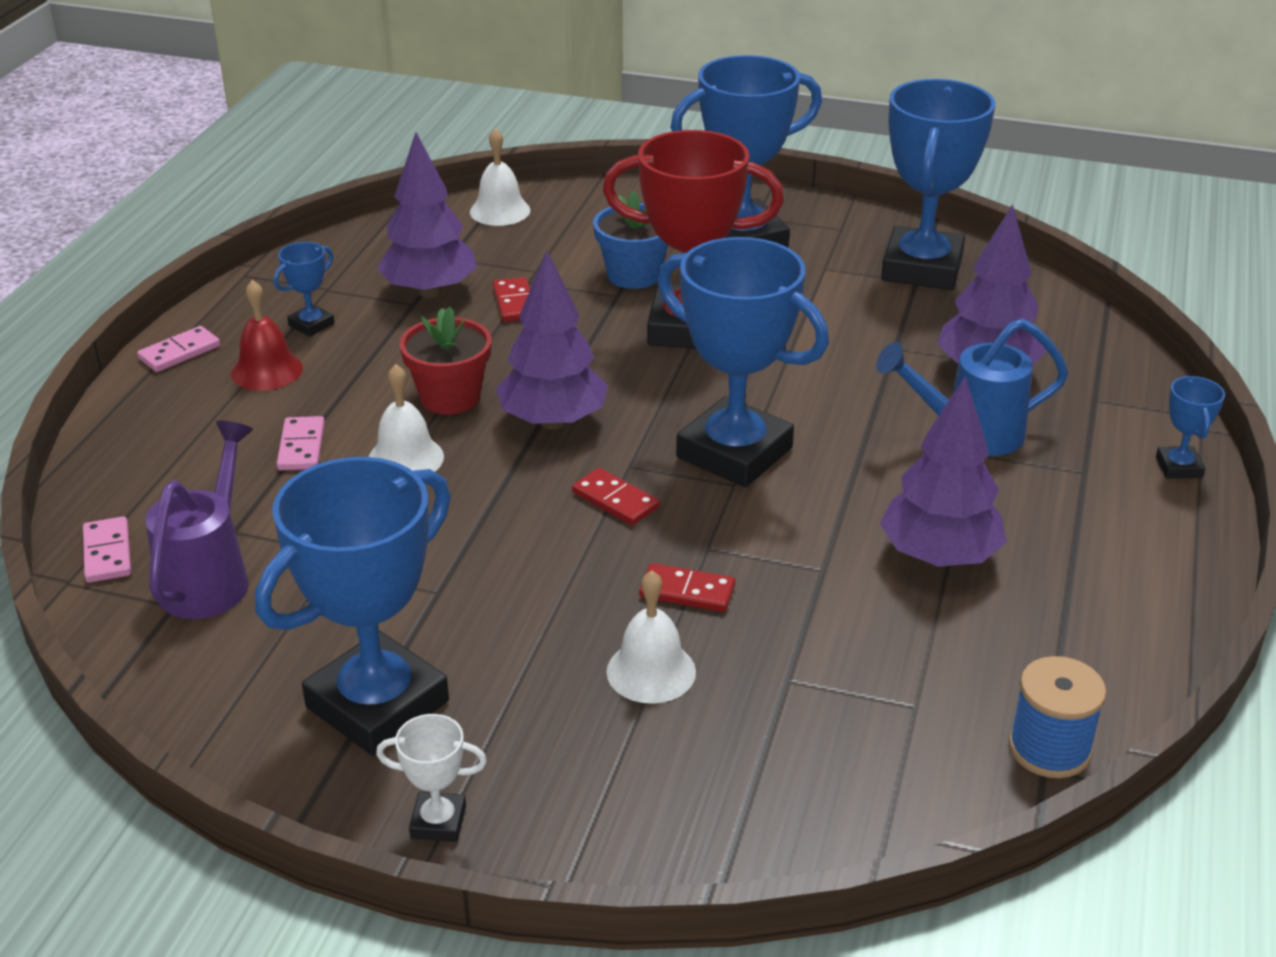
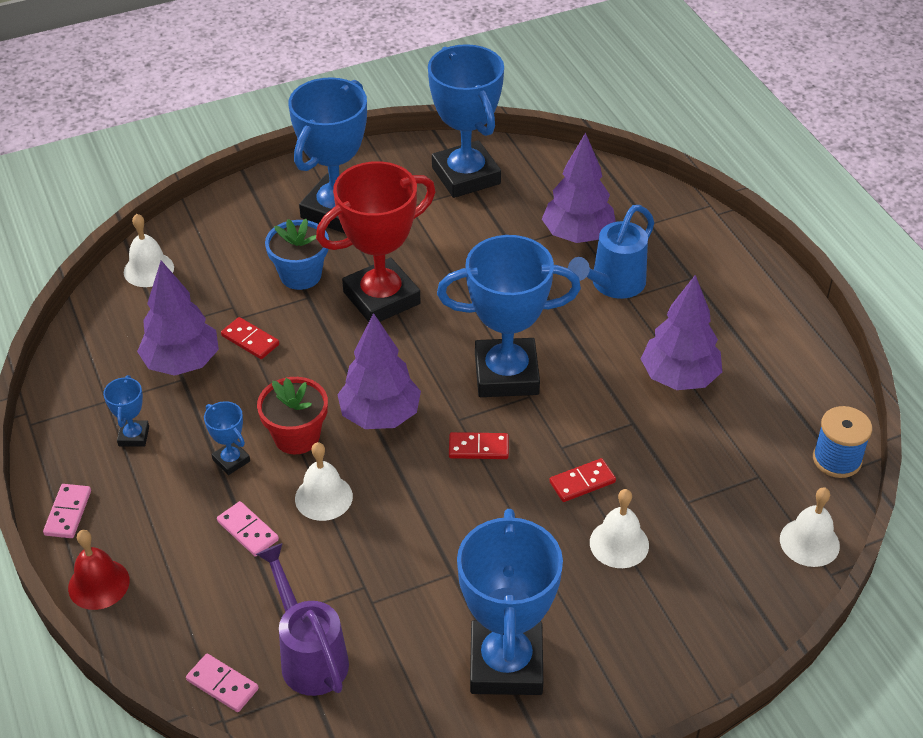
camera: 40 degrees left, 10 degrees up
red bell [231,280,303,391] -> red bell moved to [68,530,130,610]
white trophy [376,714,487,842] -> none
blue trophy [1156,376,1225,479] -> blue trophy moved to [204,401,250,475]
none -> white bell [780,487,840,567]

